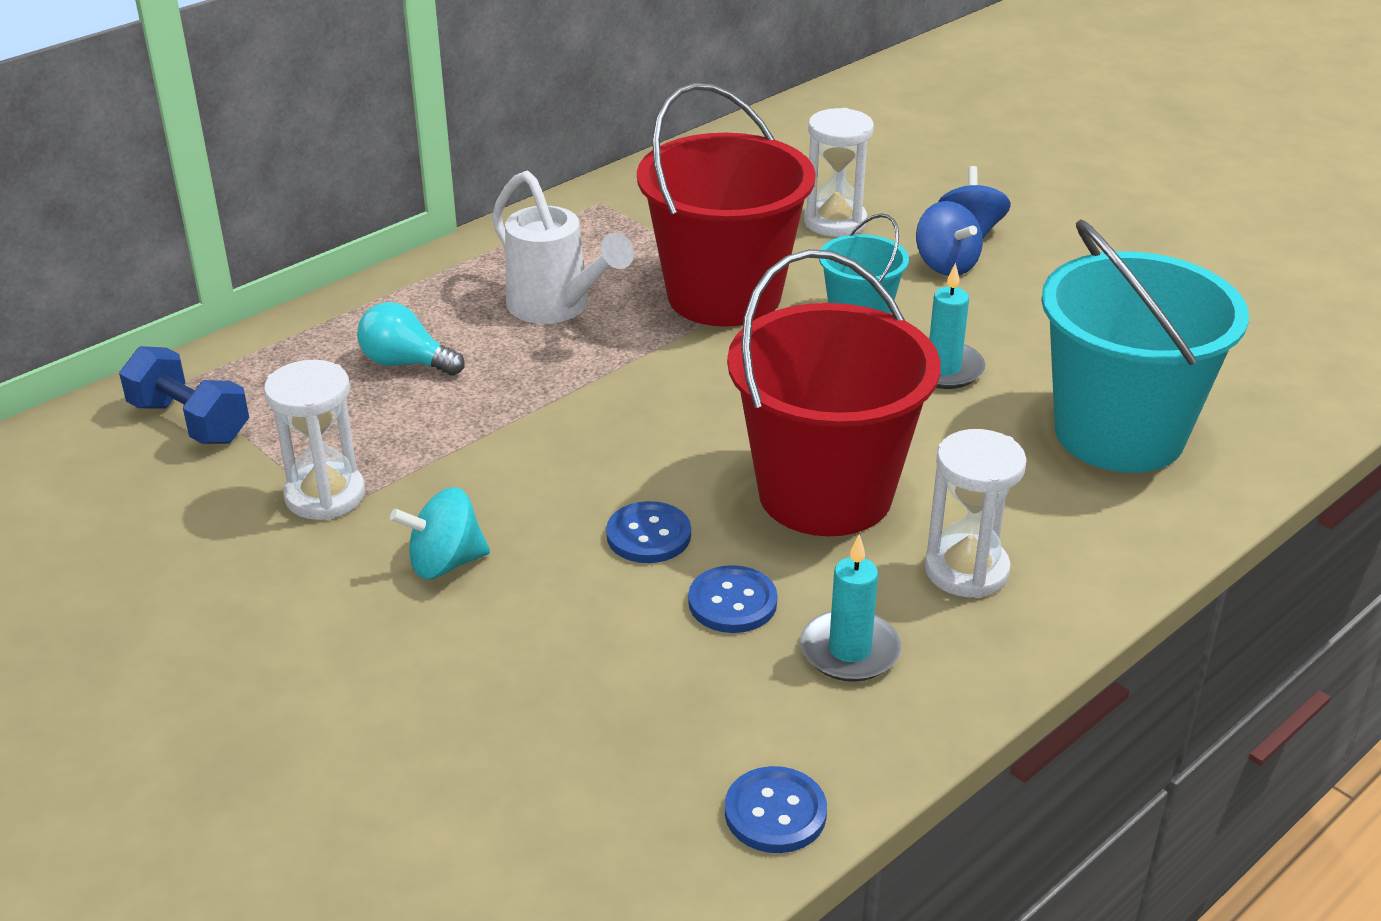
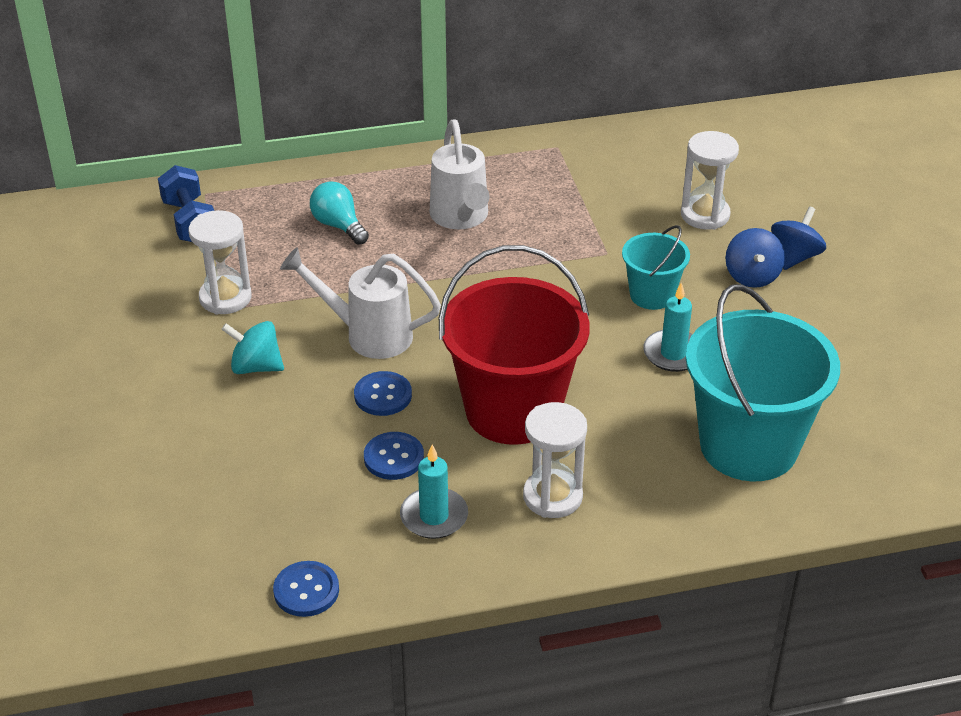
camera: 30 degrees right, 5 degrees up
red bucket [637,83,816,327] -> none
none -> white watering can [280,247,441,359]

